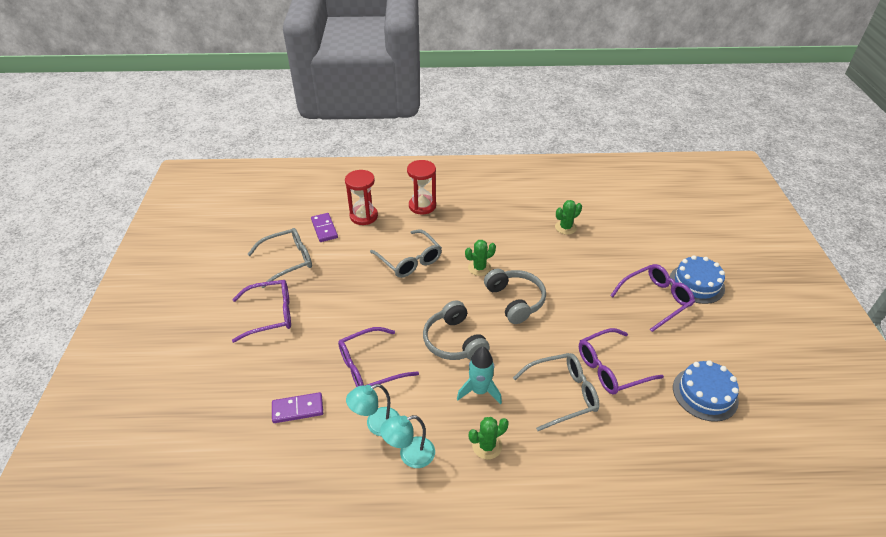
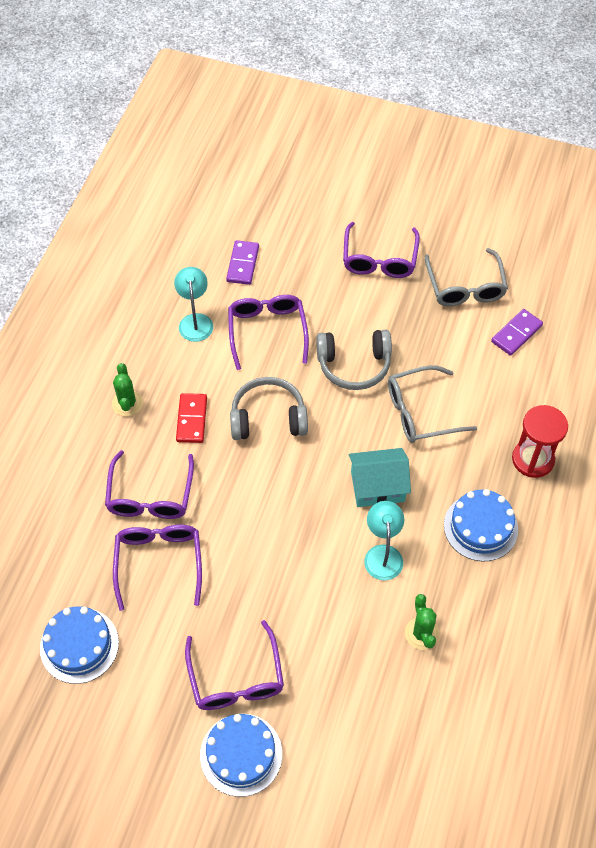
camera: 110 degrees right, 15 degrees up
purple domino [311,213,338,242] -> purple domino turned 45 degrees counterclockwise [491,309,543,356]
red hourglass [345,170,378,225] -> none
turquoise lamp [380,415,435,468] -> turquoise lamp moved to [364,501,404,580]
turquoise rocket [457,347,502,404] -> red domino [176,393,207,443]
green cactus [465,240,496,276] -> turquoise house [349,448,411,507]
grey headphones [484,269,546,324] -> grey headphones moved to [316,330,392,390]
grey glasses [513,353,600,431] -> purple glasses [105,450,194,519]
none -> blue cake [444,489,518,562]

